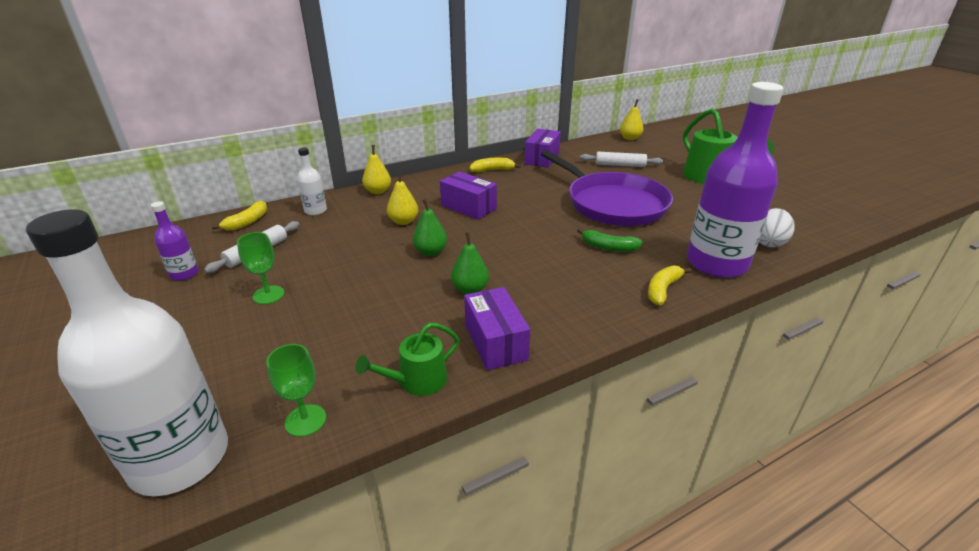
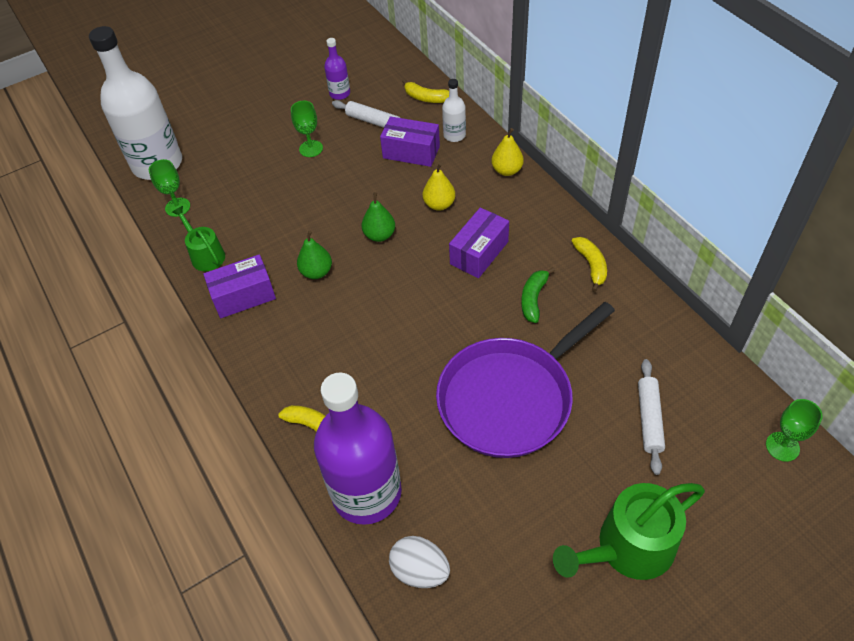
camera: 90 degrees right, 20 degrees up
purple box [524,129,561,168] -> purple box moved to [380,116,440,167]
green banana [577,228,643,252] -> green banana moved to [521,267,555,323]
yellow pear [620,99,643,140] -> green goblet [766,399,823,462]

